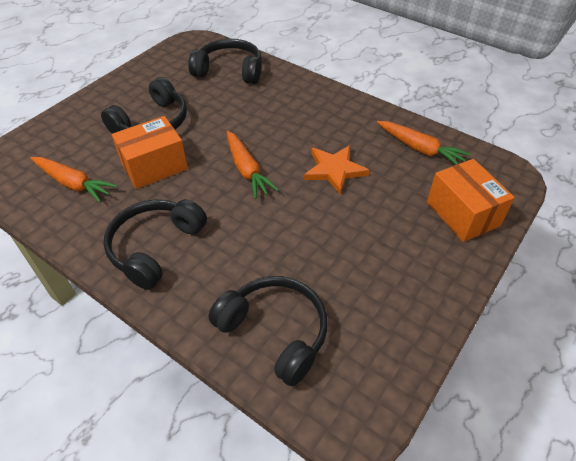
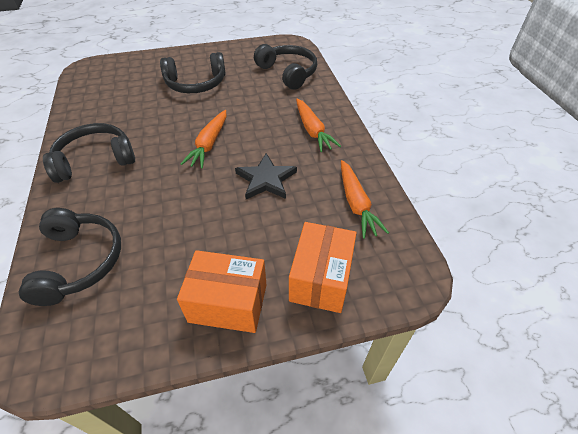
camera: 40 degrees right, 0 degrees up
orange carrot [31,157,117,203] -> orange carrot moved to [296,99,341,152]
orange box [112,116,188,189] -> orange box moved to [177,250,266,333]
orange star [304,145,369,194] -> black star [235,153,297,199]

